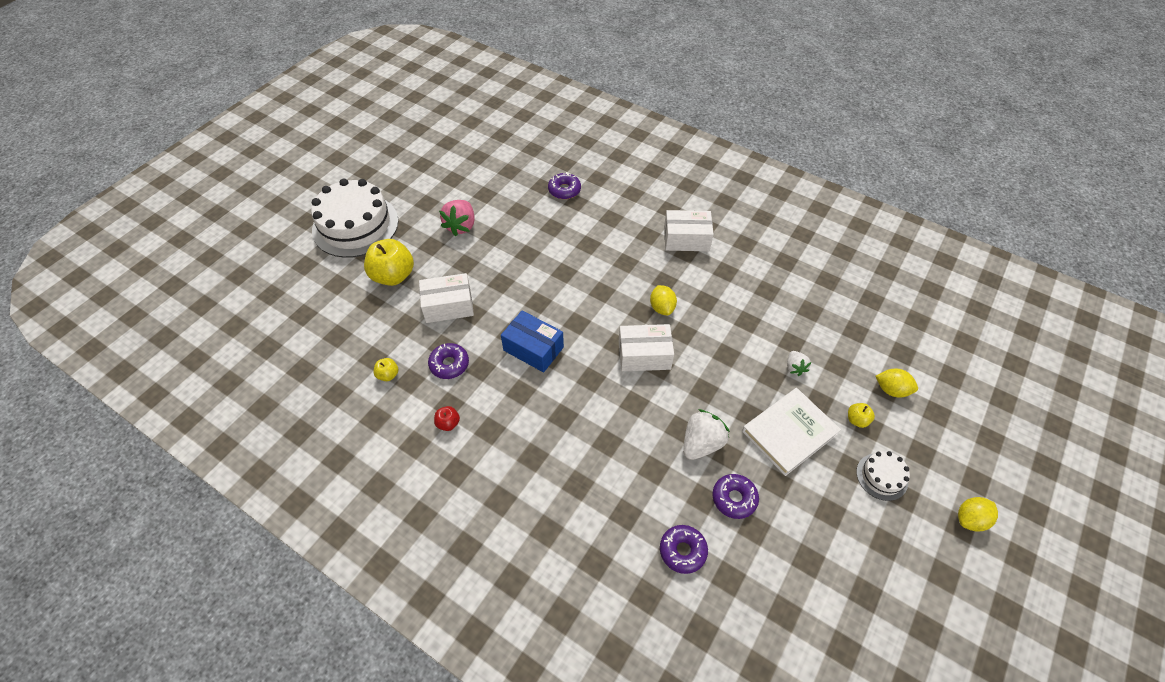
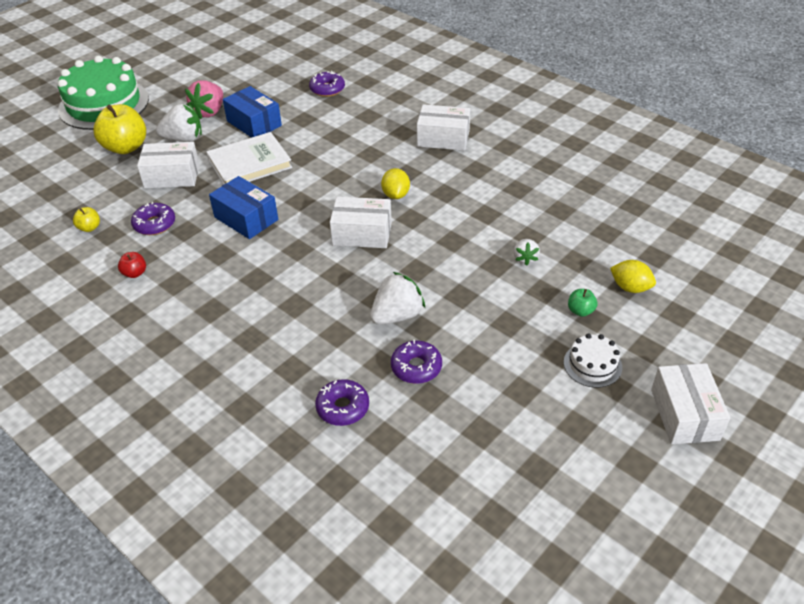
camera: 10 degrees right, 10 degrees down
white cake [311,178,399,258] -> green cake [58,56,149,130]
white book [742,388,841,476] -> white book moved to [206,132,292,185]
yellow apple [848,403,875,428] -> green apple [568,289,597,317]
yellow lemon [958,497,998,532] -> white box [651,363,730,444]
none -> white strawberry [156,103,202,142]
none -> blue box [223,86,282,138]

